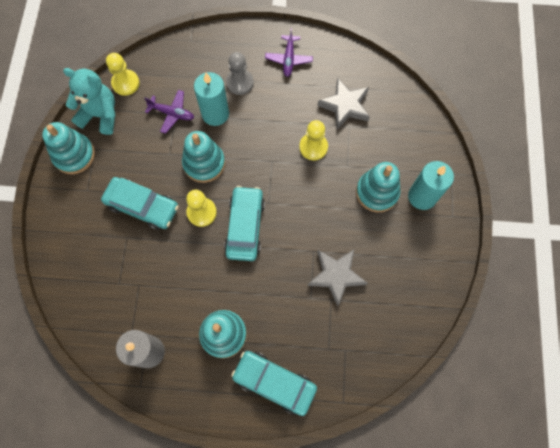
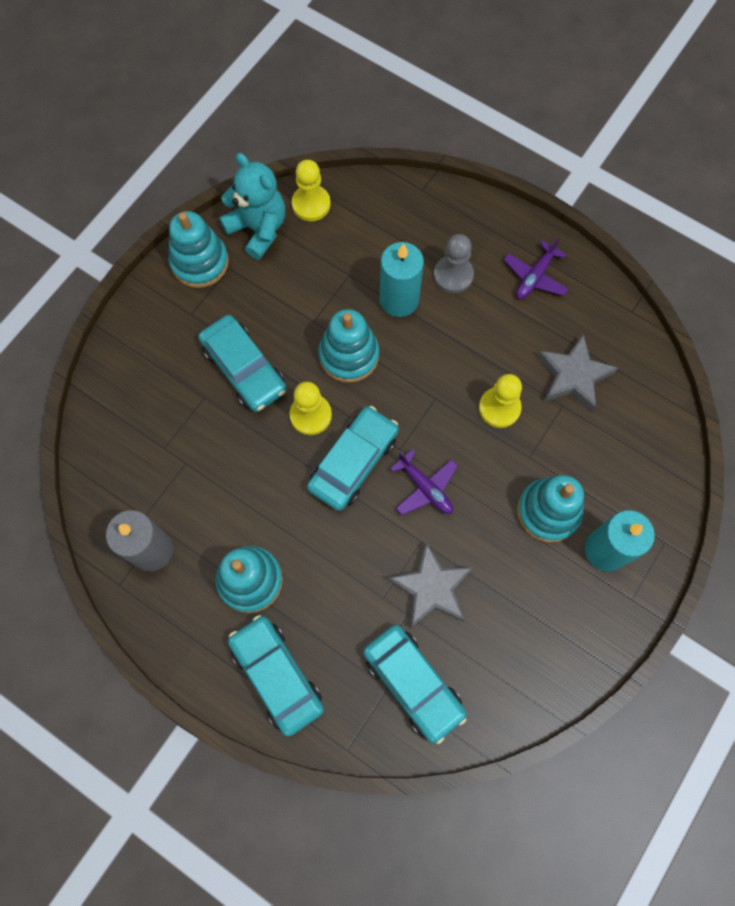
camera: 30 degrees right, 0 degrees up
purple plane [144,90,194,134] -> purple plane moved to [390,449,458,515]
none -> turquoise car [363,625,467,744]

